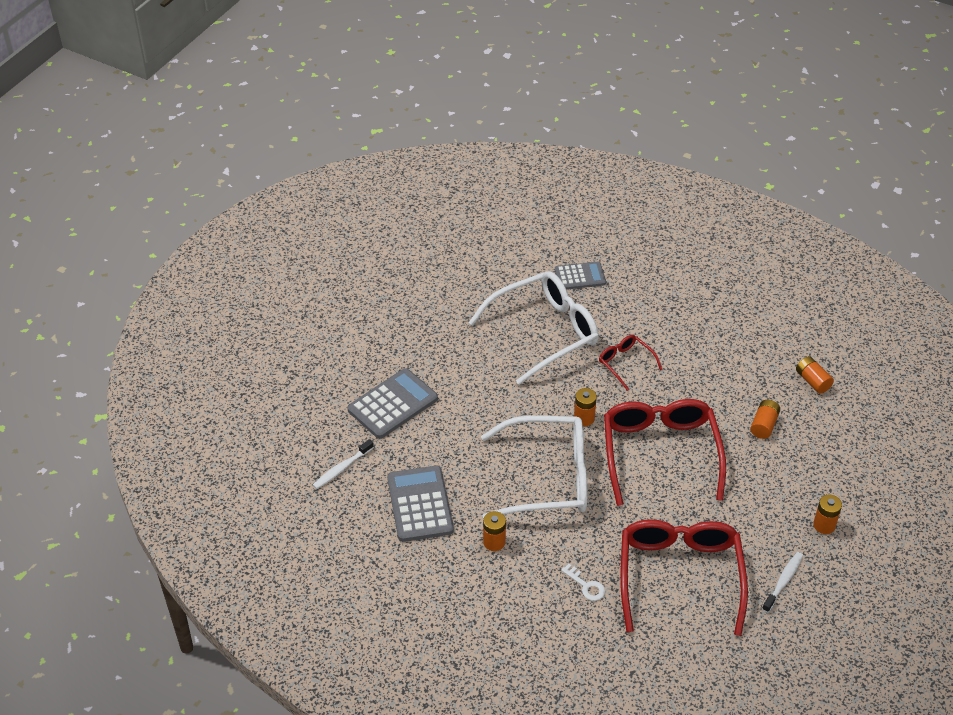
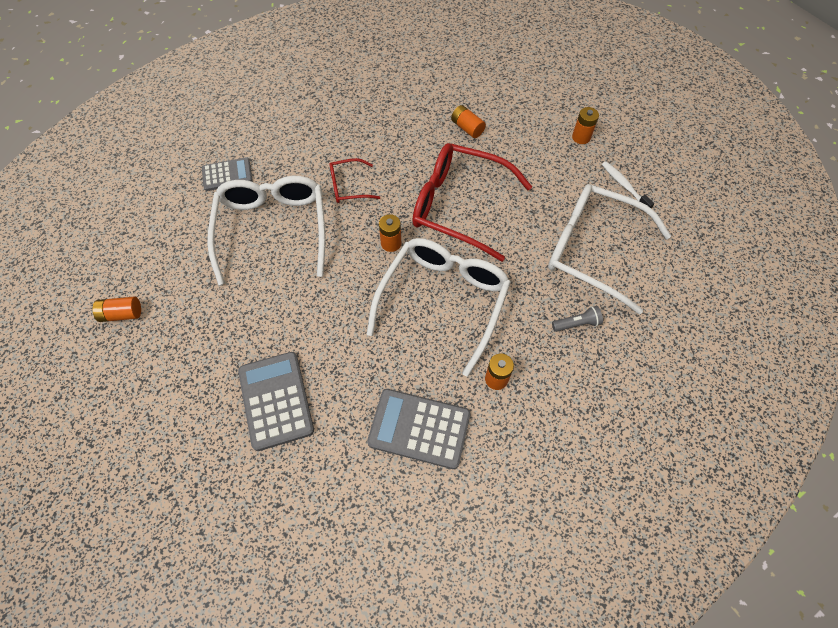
camera: 65 degrees left, 15 degrees up
white toothbrush [313,439,374,489] -> none
grey calculator [555,261,606,290] -> grey calculator turned 60 degrees clockwise [202,157,253,191]
white key [561,564,605,601] -> grey flashlight [552,306,603,332]
red glasses [620,519,748,636] -> white glasses [548,184,671,314]
orange battery [796,356,834,394] -> orange battery moved to [93,297,141,322]

